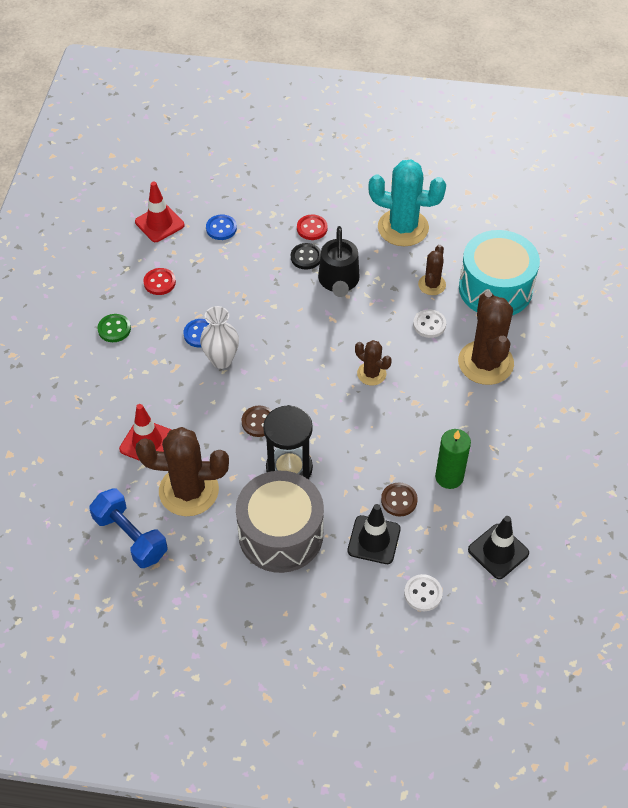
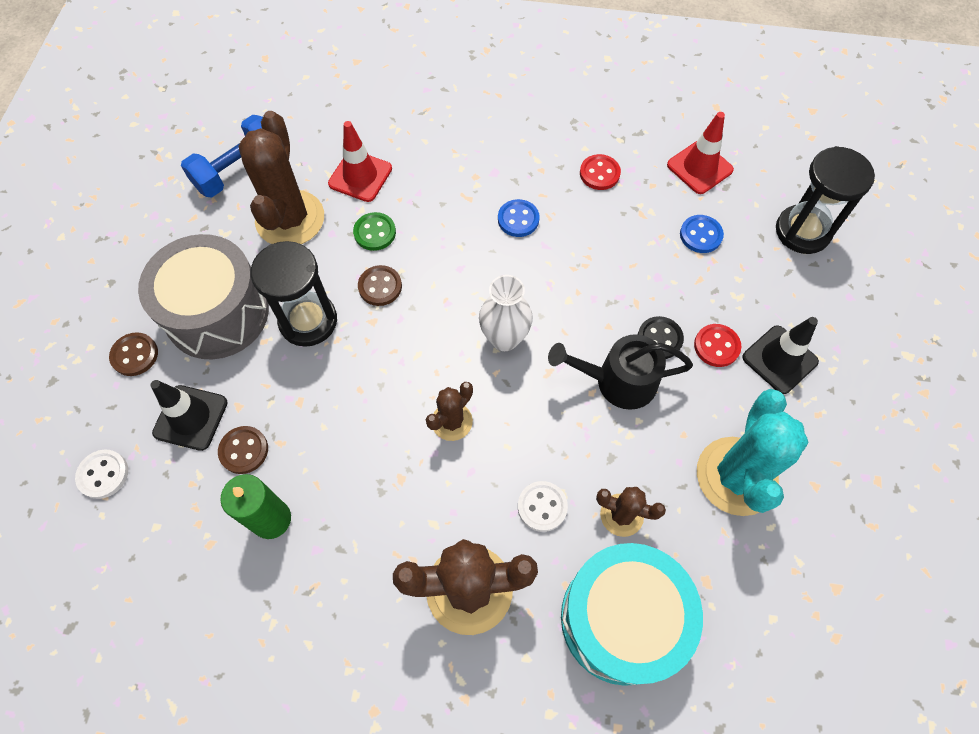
camera: 90 degrees right, 10 degrees up
green button [97,314,131,342] -> green button moved to [353,212,396,251]
white vase [200,306,239,369] -> white vase moved to [479,275,533,351]
black traffic cone [468,516,529,579] -> black traffic cone moved to [742,317,819,394]
none -> brown button [109,332,158,376]
none -> black hourglass [776,146,875,254]

